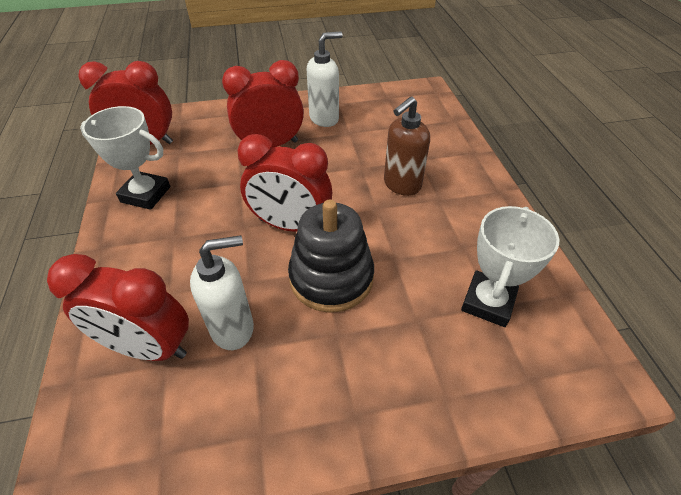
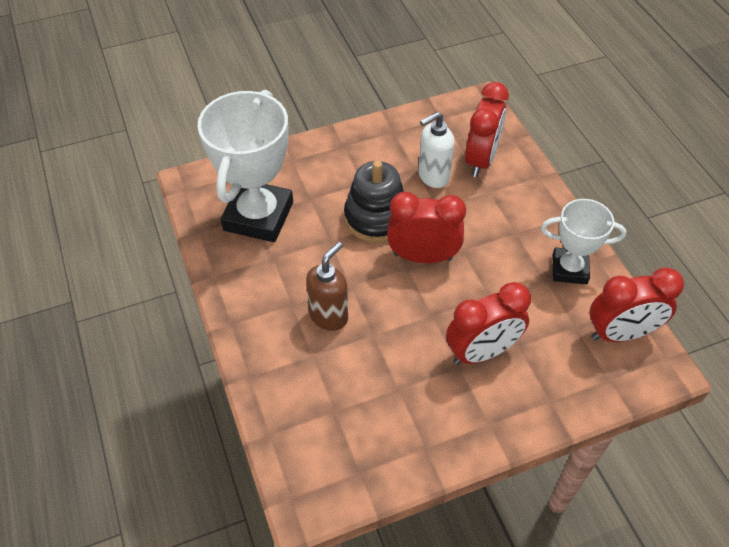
camera: 170 degrees right, 5 degrees up
red clock [47,254,189,361] -> red clock turned 105 degrees clockwise [465,82,509,177]
white soap dispenser [307,31,343,127] -> none
white trophy [461,206,559,327] -> white trophy [197,90,293,242], size x1.70

